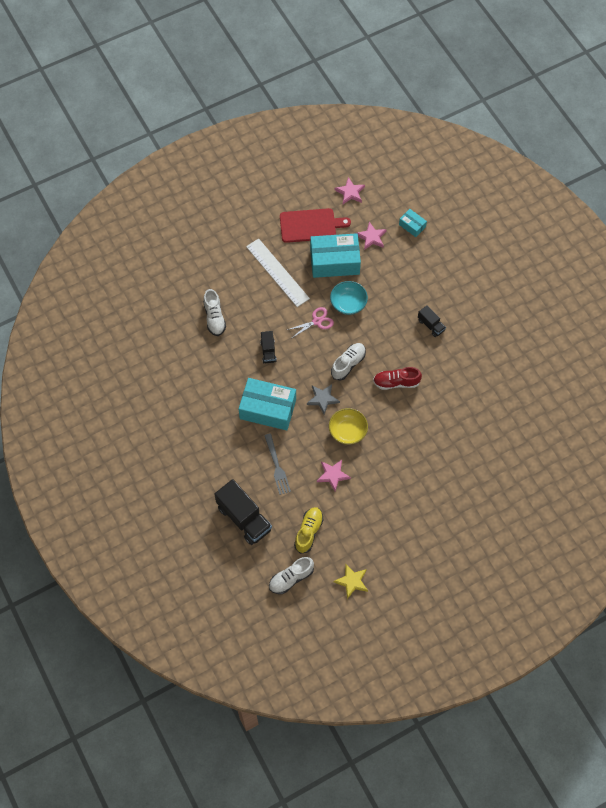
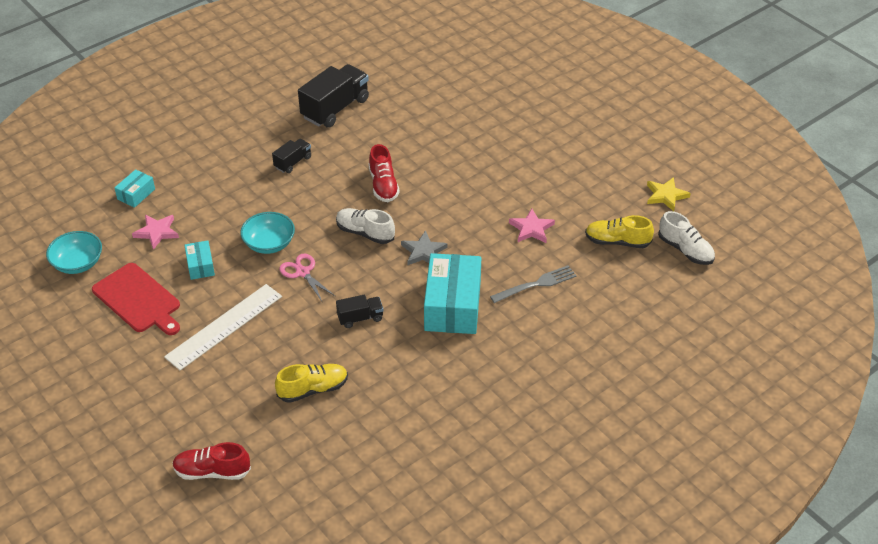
camera: 100 degrees left, 20 degrees down
white shoe [203,289,226,336] -> yellow shoe [275,364,348,403]
black truck [214,479,272,545] -> black truck moved to [298,64,369,128]
red cutting board [280,208,351,243] -> red cutting board turned 150 degrees clockwise [92,263,180,335]
turquoise box [310,233,361,278] -> turquoise box [185,240,215,280], size x0.48
yellow bowl [329,408,368,445] -> none
pink star [334,177,365,204] -> turquoise bowl [46,231,102,274]
none -> red shoe [172,442,251,480]

